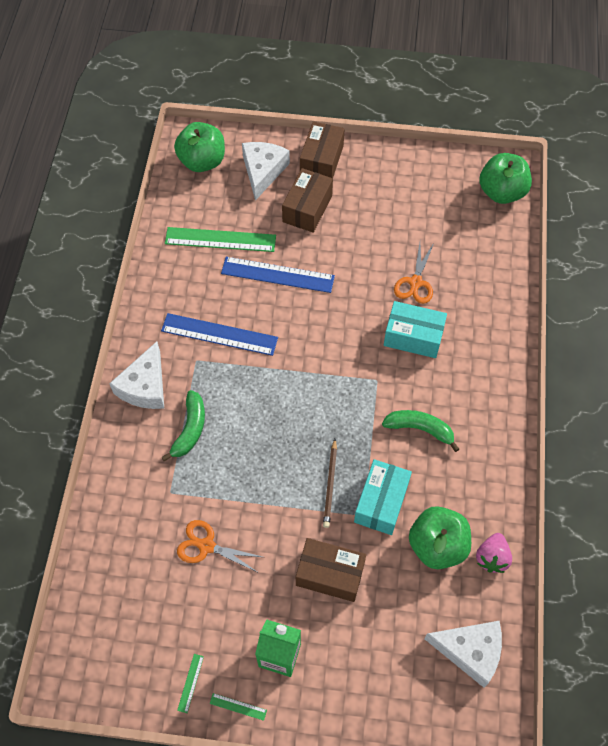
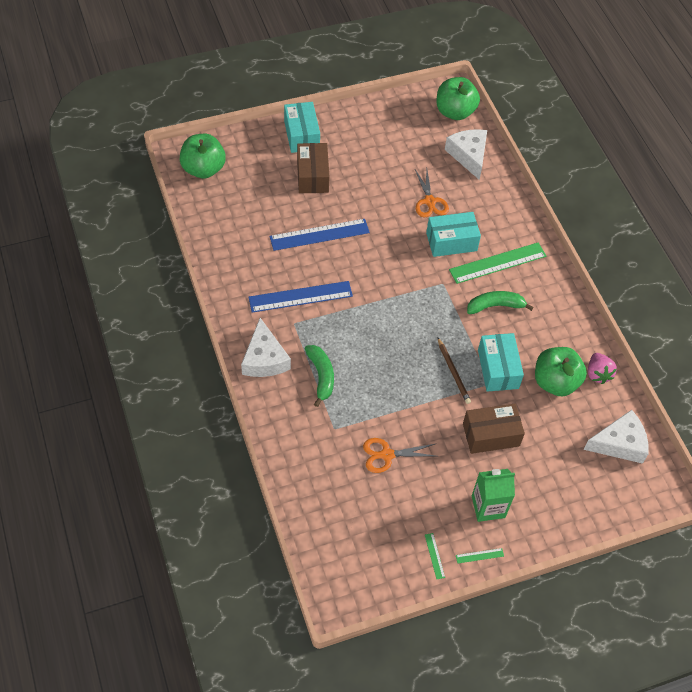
camera: 30 degrees left, 5 degrees down
green ruler [165,227,276,252] -> green ruler moved to [449,242,546,284]
white cheese [242,142,290,201] -> white cheese moved to [445,129,487,180]
brown box [300,121,345,178] -> turquoise box [284,102,320,153]

